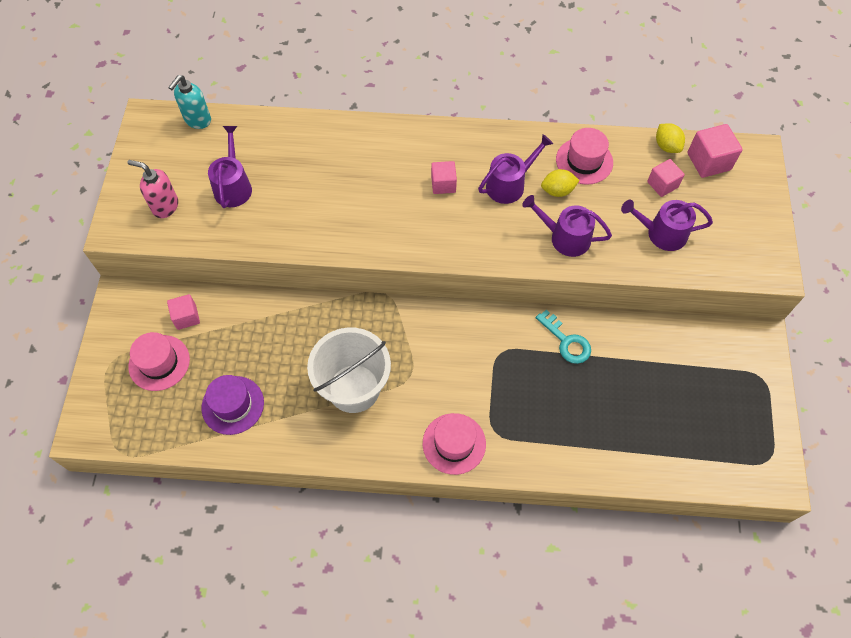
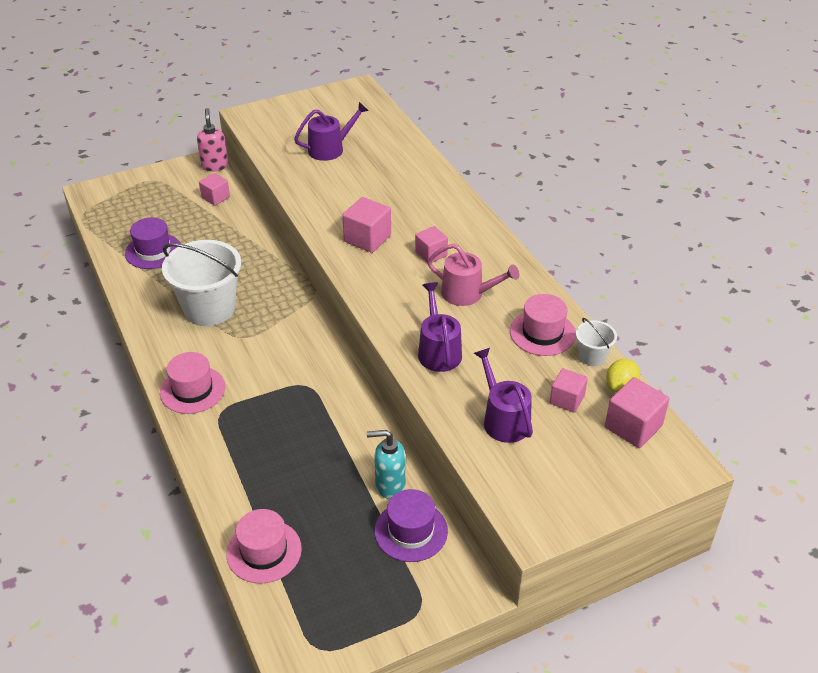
camera: 60 degrees right, 20 degrees down
pink soap dispenser [127,160,178,218] -> pink soap dispenser moved to [197,108,228,172]
pink hat [128,332,190,391] -> pink hat moved to [226,509,302,584]
turquoise soap dispenser [168,75,211,129] -> turquoise soap dispenser moved to [367,430,406,499]
purple watering can [478,134,553,204] -> pink watering can [427,244,519,306]
turquoise key [536,310,591,364] -> none
yellow lemon [541,169,580,197] -> none
none -> pink cube [342,197,391,253]
none -> purple hat [374,489,448,562]
none -> white bucket [576,318,617,366]

